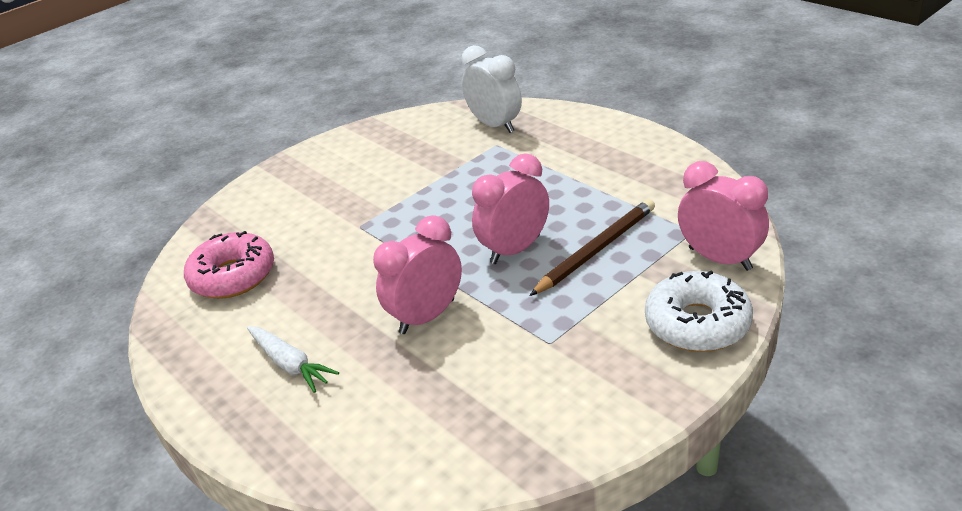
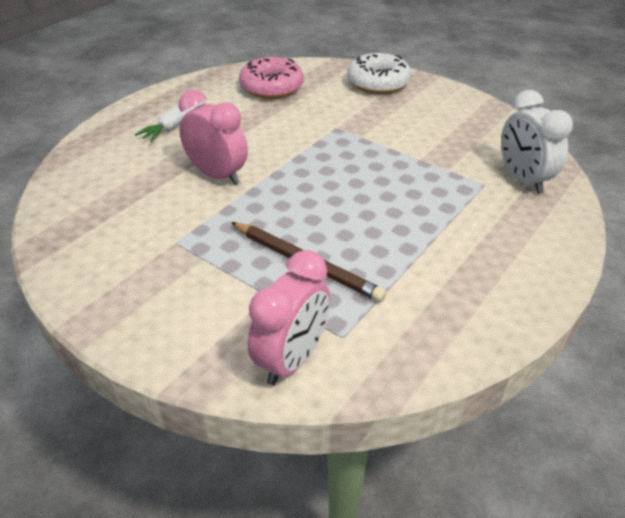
camera: 75 degrees right, 5 degrees up
white clock [461,45,522,133] -> white clock turned 120 degrees clockwise [501,90,573,194]
pink clock [472,153,549,264] -> none
white donut [645,270,753,352] -> white donut moved to [347,53,411,94]

